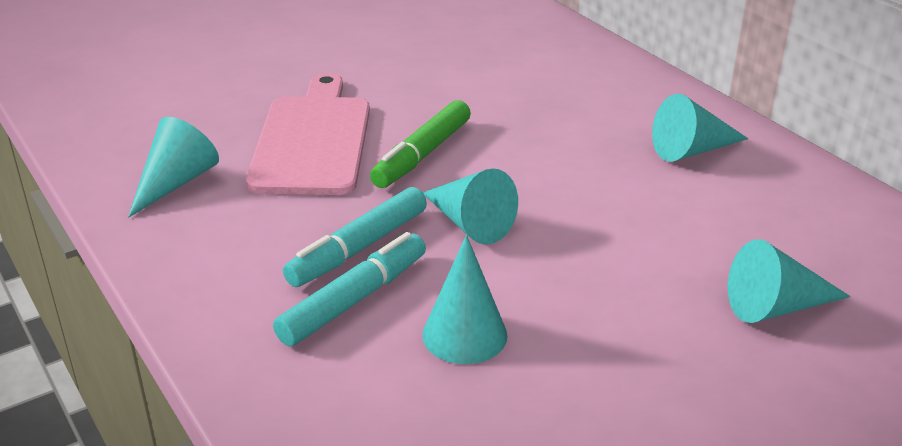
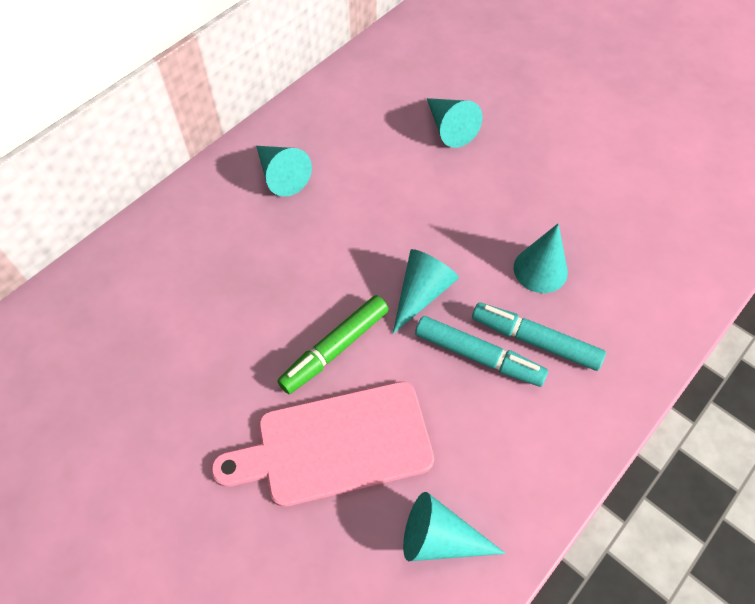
camera: 105 degrees left, 25 degrees up
green marker [370,100,471,188] -> green marker turned 120 degrees clockwise [277,295,389,394]

